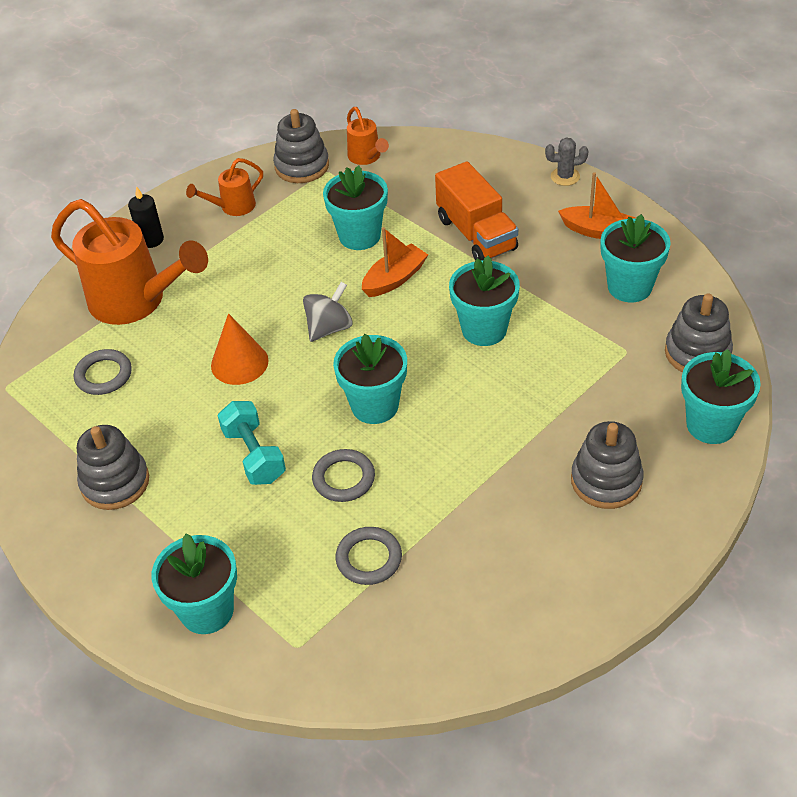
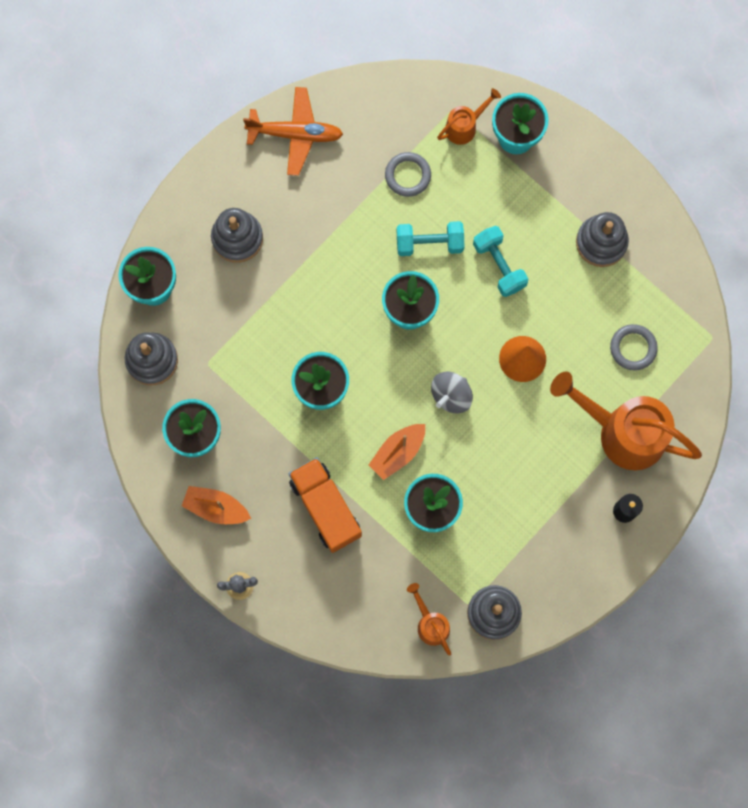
camera: 175 degrees right, 30 degrees up
orange watering can [186,158,263,216] -> orange watering can moved to [437,88,501,145]
grey ring [312,449,375,502] -> turquoise dumbbell [397,221,464,256]
none -> orange plane [243,87,343,176]

